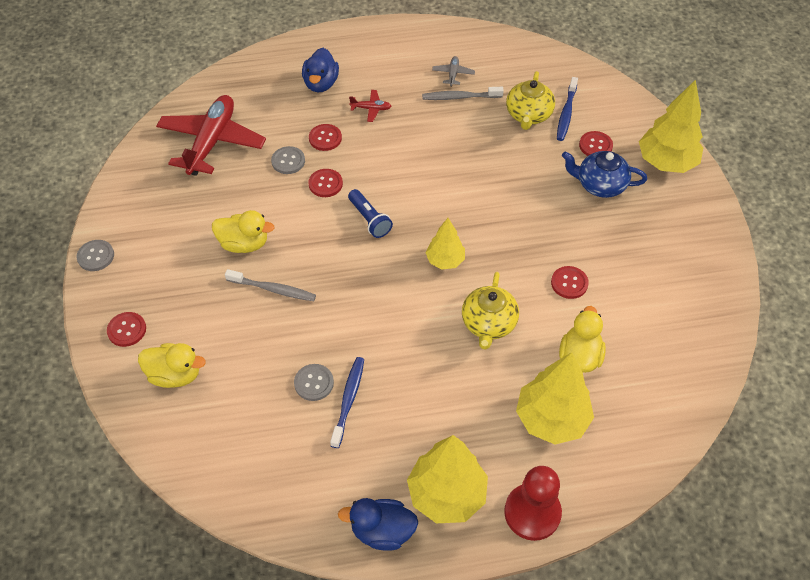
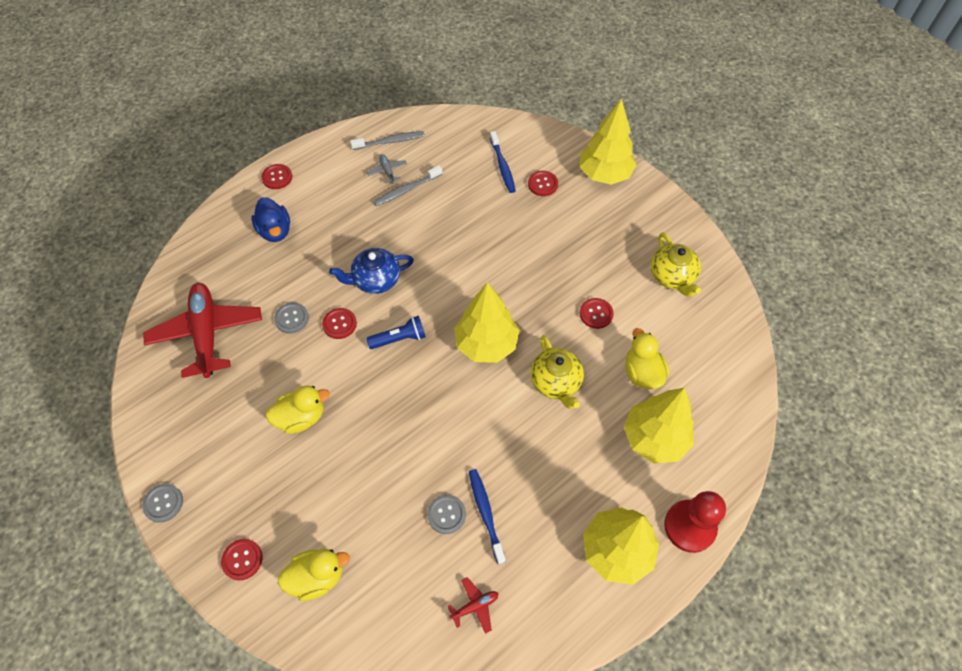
camera: 30 degrees left, 5 degrees up
grey toothbrush [225,269,316,301] -> grey toothbrush moved to [350,131,425,150]
red button [309,124,342,151] -> red button moved to [261,164,292,189]
blue duck [338,498,418,551] -> none
blue flashlight [348,189,393,238] -> blue flashlight turned 45 degrees counterclockwise [366,316,426,349]
red plane [349,90,391,122] -> red plane moved to [448,577,499,634]
yellow tree [426,218,465,270] -> yellow tree [454,282,520,363], size x1.72
yellow teapot [506,71,555,130] -> yellow teapot moved to [651,232,701,297]
blue teapot [562,151,647,198] -> blue teapot moved to [329,248,414,294]

